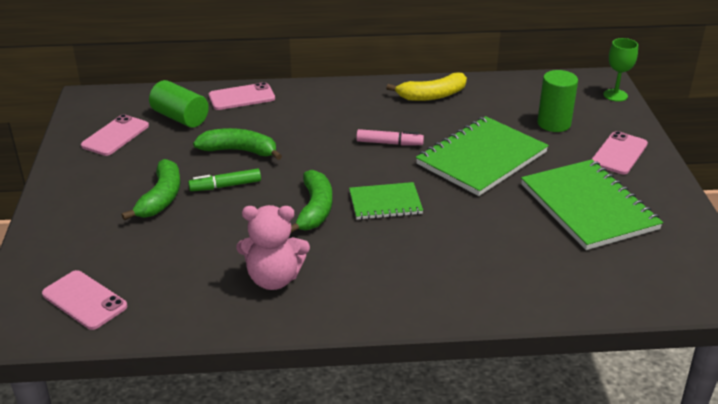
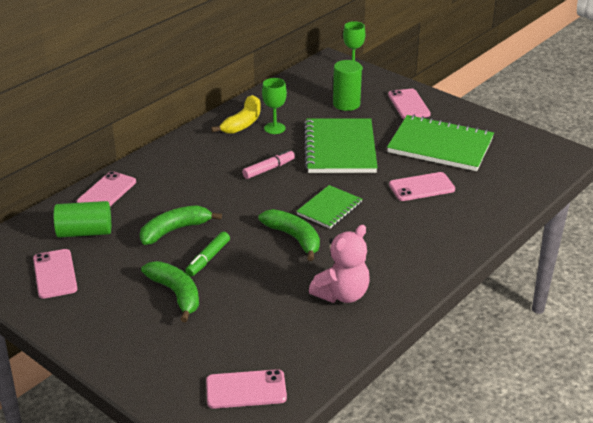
camera: 45 degrees left, 0 degrees up
none -> green goblet [262,78,287,134]
none -> pink phone [389,172,455,201]

